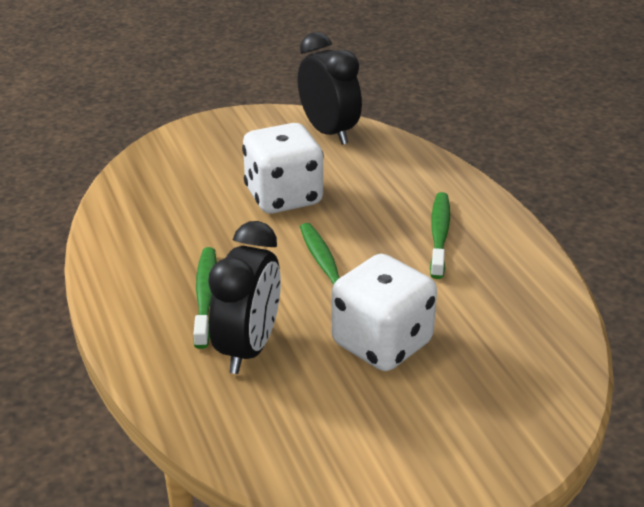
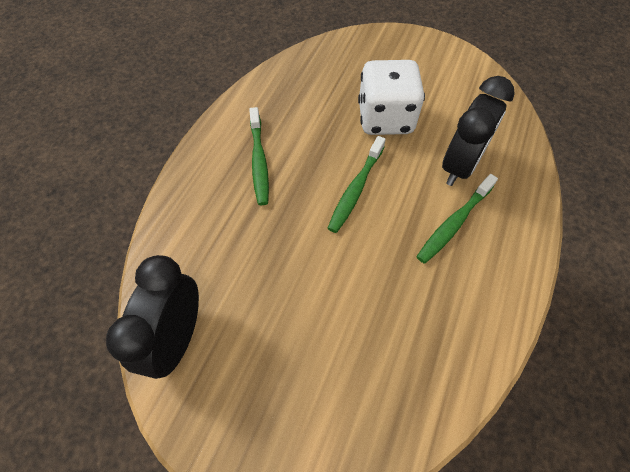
camera: 135 degrees left, 25 degrees up
black clock [208,221,281,374] -> black clock turned 150 degrees clockwise [442,76,515,186]
white dice [242,123,324,214] -> none
green toothbrush [430,192,450,279] -> green toothbrush turned 60 degrees counterclockwise [249,107,269,205]

